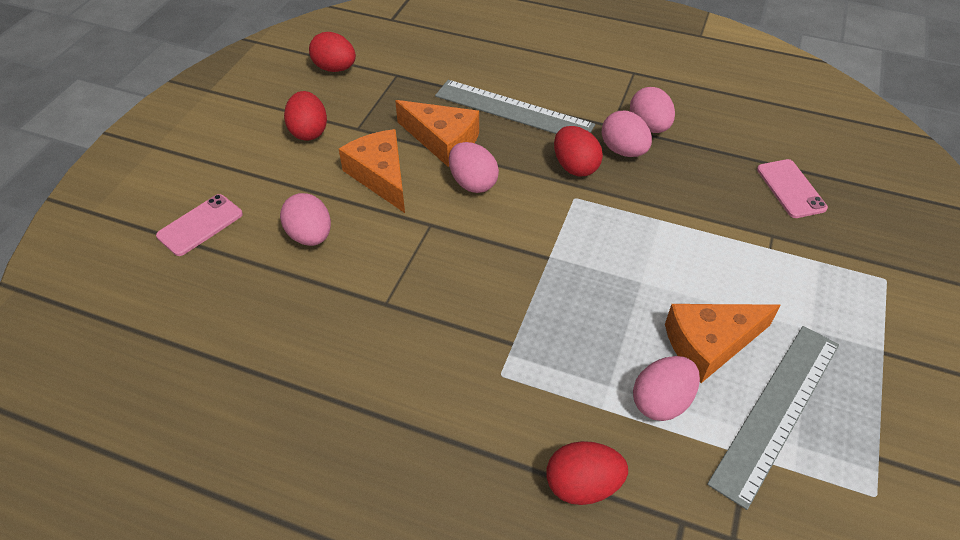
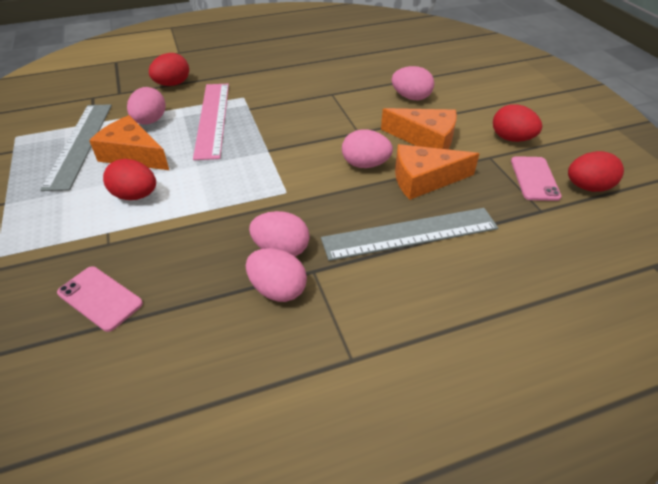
camera: 140 degrees right, 5 degrees down
pink phone [156,194,243,256] -> pink phone moved to [511,156,562,201]
red egg [554,126,603,177] -> red egg moved to [103,159,156,200]
orange cheese [665,304,781,383] -> orange cheese turned 90 degrees counterclockwise [89,115,169,170]
none -> pink ruler [193,84,229,160]

